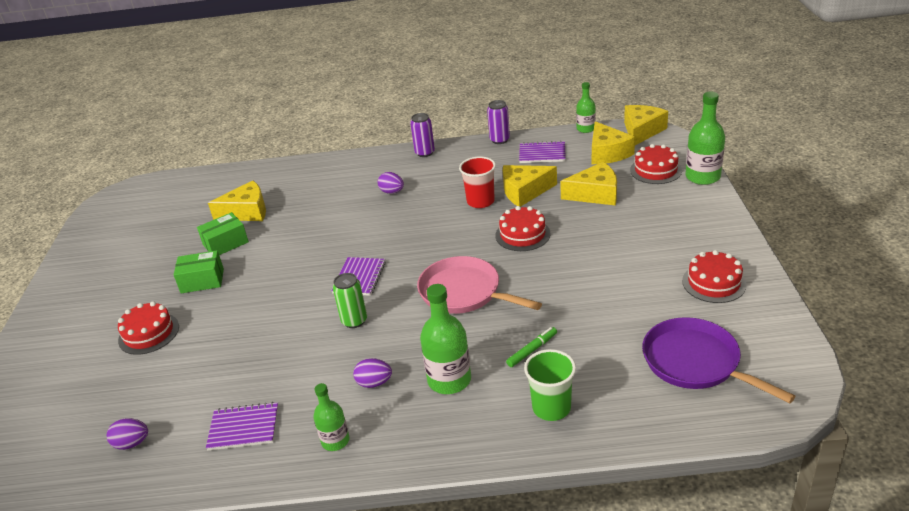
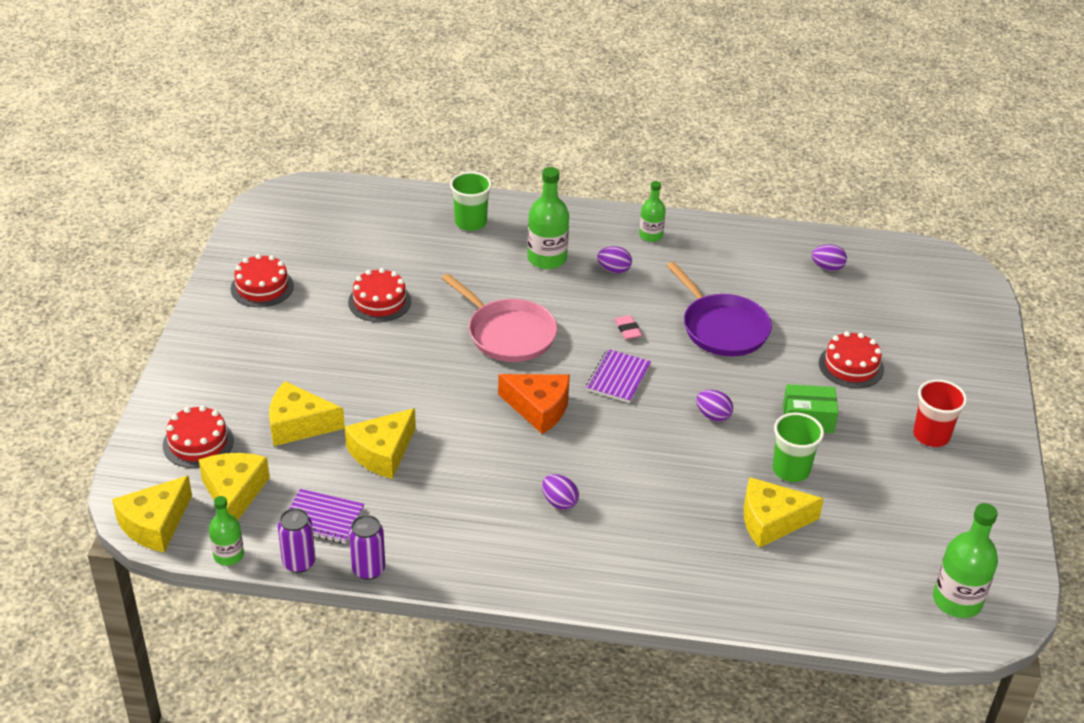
camera: 175 degrees left, 5 degrees up
green box [197,212,249,255] -> green cup [772,413,824,482]
purple notebook [206,402,278,450] -> none
green can [333,273,367,328] -> pink eraser [615,315,642,340]
purple can [410,113,435,157] -> purple can moved to [278,508,315,573]
red cup [459,156,496,208] -> red cup moved to [913,379,967,447]
red cake [495,206,550,251] -> red cake moved to [348,268,411,322]
yellow cheese [503,165,557,207] -> yellow cheese turned 135 degrees clockwise [345,408,416,479]
green marker [506,327,557,367] -> none
purple pan [642,317,795,403] -> purple pan moved to [666,262,772,356]
green bottle [686,92,725,185] -> green bottle moved to [933,503,998,618]
none -> orange cheese [498,374,570,434]
none -> purple egg [696,390,733,422]

